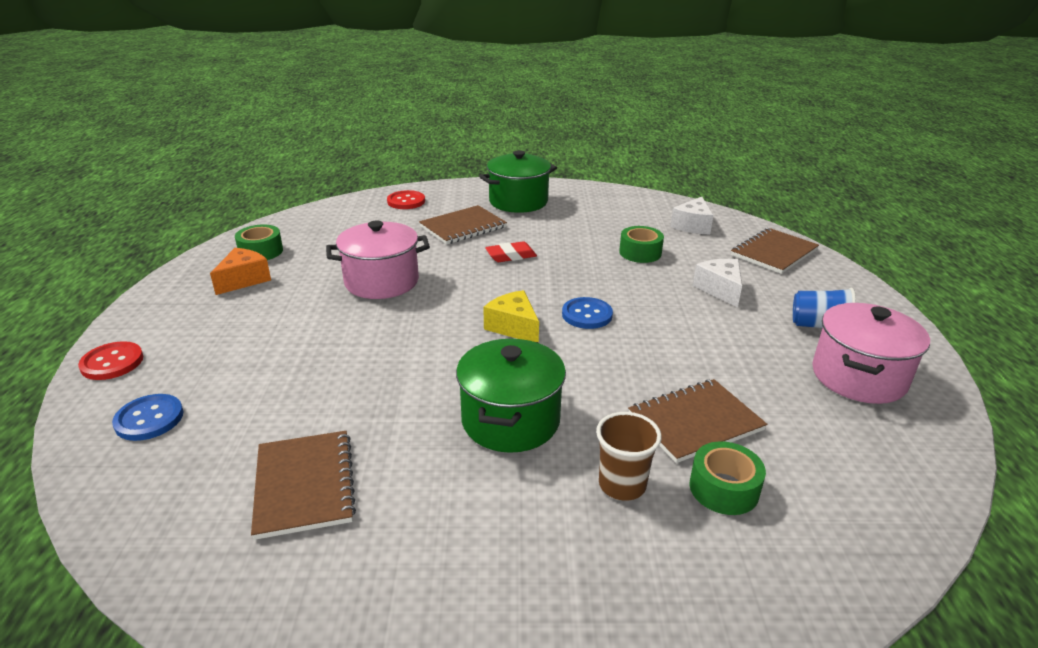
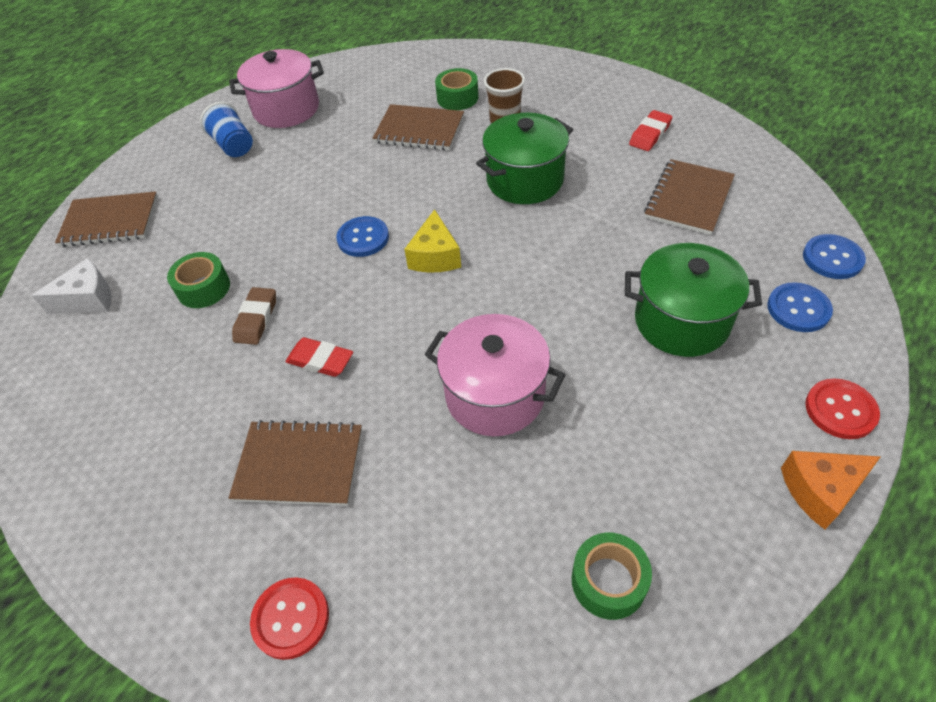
camera: 135 degrees left, 20 degrees up
orange cheese [210,248,271,295] -> orange cheese moved to [781,451,881,530]
green pot [479,150,557,213] -> green pot moved to [625,243,762,357]
white cheese [693,259,742,308] -> none
none -> brown eraser [232,287,276,345]
none -> red eraser [629,110,672,151]
none -> blue button [803,234,866,279]

